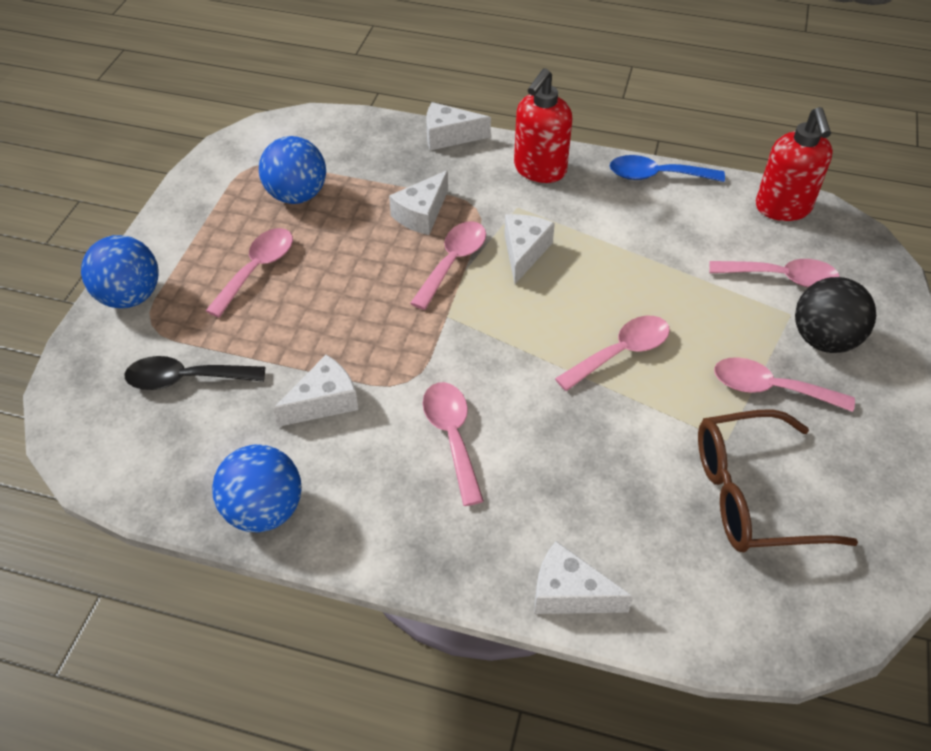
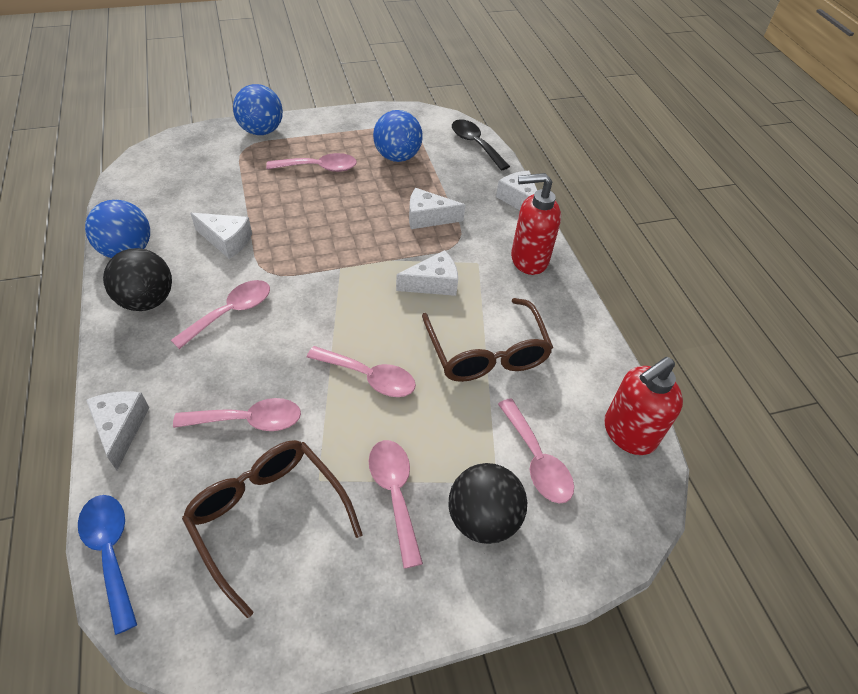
camera: 55 degrees right, 0 degrees up
black spoon [125,356,265,390] -> black spoon moved to [452,119,510,171]
pink spoon [410,221,486,310] -> pink spoon moved to [173,398,301,431]
blue spoon [610,155,725,182] -> blue spoon moved to [78,495,137,635]
none -> black ball [103,248,172,311]
none -> brown glasses [422,298,553,382]

